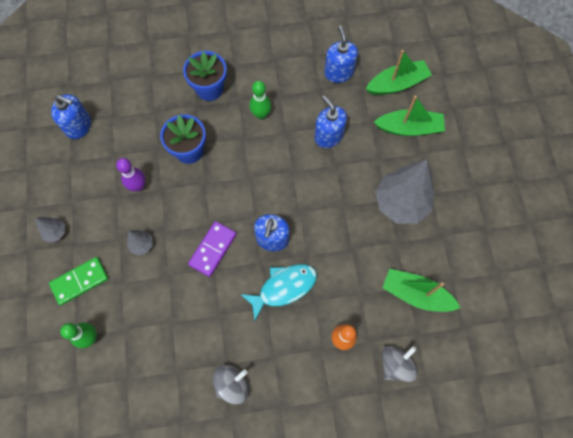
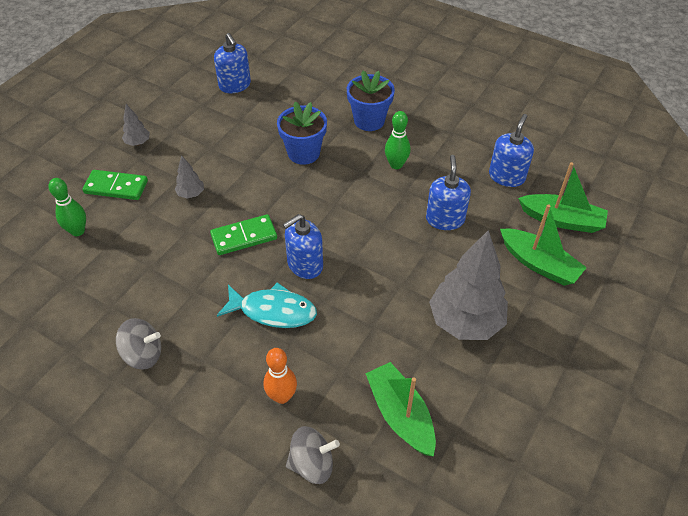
camera: 40 degrees right, 20 degrees down
purple bowling pin [116,158,146,191] -> none
purple domino [188,221,237,277] -> green domino [210,214,277,255]

